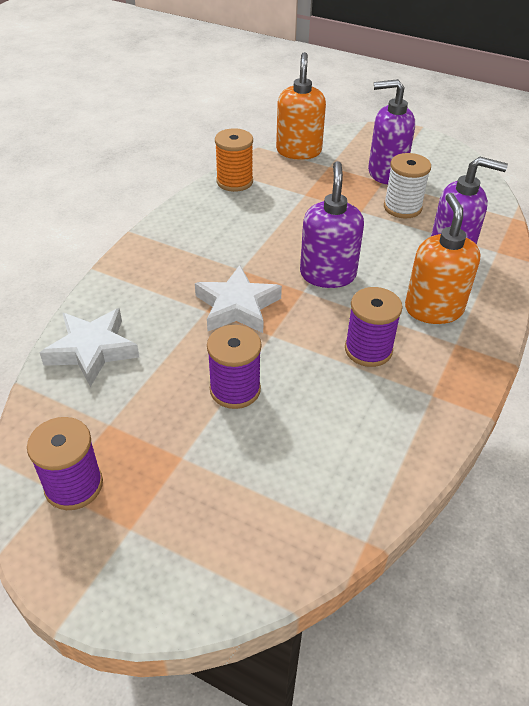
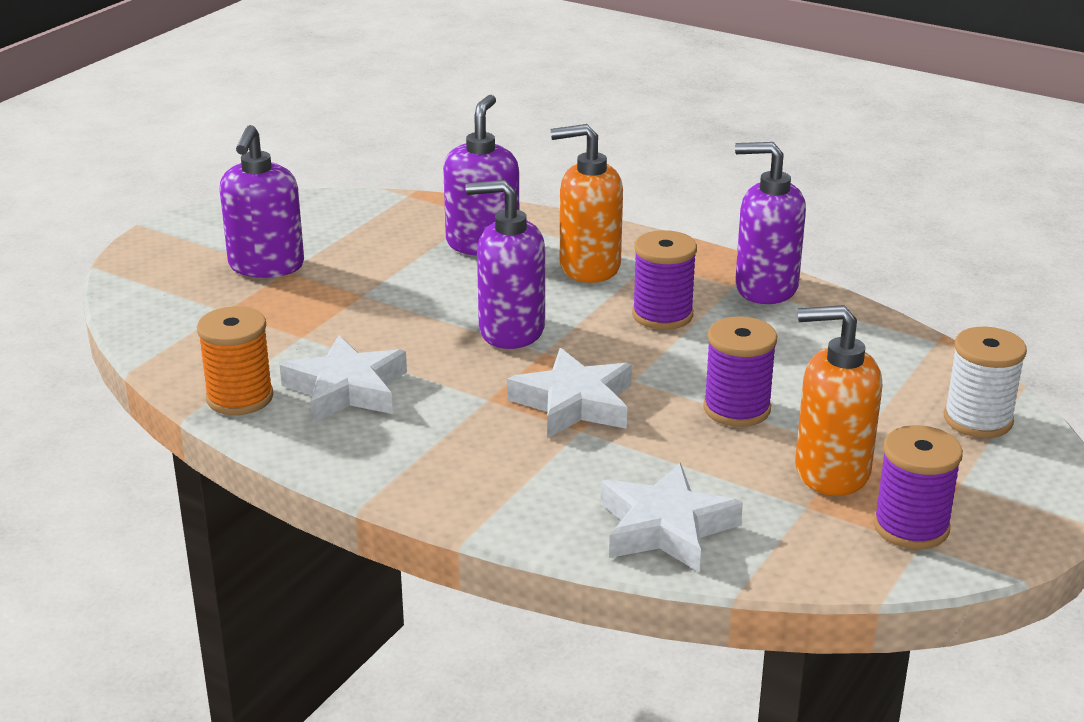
camera: 85 degrees left, 15 degrees down
orange soap dispenser [276,52,326,160] -> orange soap dispenser moved to [795,305,882,496]
white spool [384,153,431,219] -> white spool moved to [944,327,1027,438]
none -> white star [280,335,407,423]
none -> purple soap dispenser [735,142,806,304]

